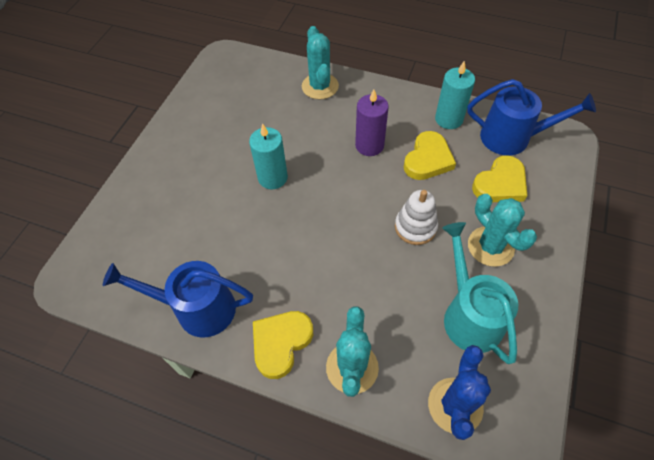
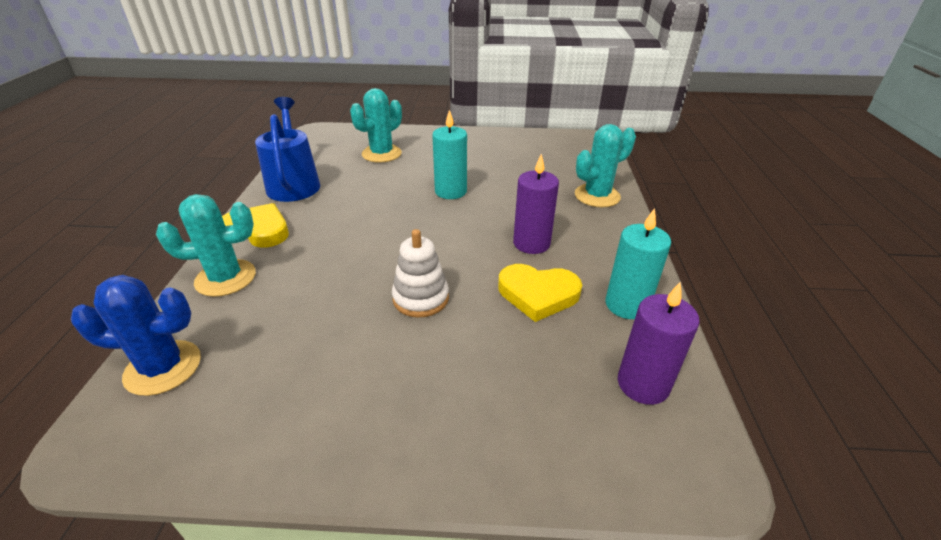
camera: 70 degrees right, 20 degrees down
turquoise watering can [442,222,518,364] -> none
blue watering can [467,79,596,156] -> purple candle [618,282,700,405]
turquoise cactus [468,194,537,267] -> turquoise cactus moved to [350,88,402,163]
yellow heart [472,155,527,202] -> none

